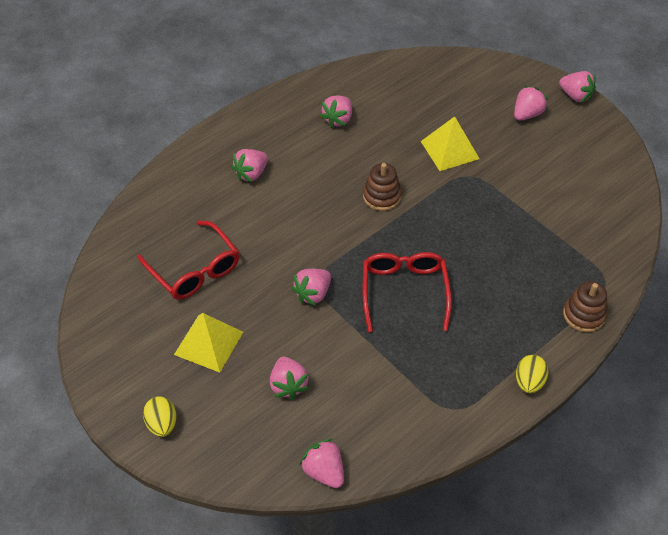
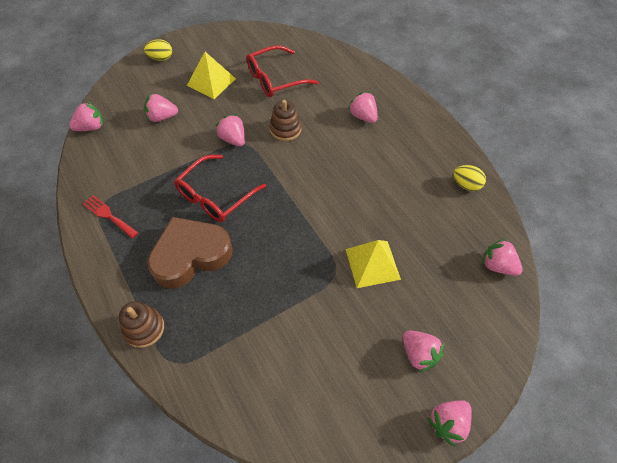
camera: 100 degrees right, 5 degrees up
pink strawberry [320,95,352,128] -> pink strawberry moved to [482,238,523,276]
red glasses [362,252,452,332] -> red glasses turned 120 degrees clockwise [174,155,266,222]
brown stacking toy [363,163,402,211] -> brown stacking toy moved to [270,100,301,141]
yellow egg [516,355,548,393] -> yellow egg moved to [453,165,486,191]
none -> red fork [82,195,138,238]
none -> brown heart [147,217,233,289]

